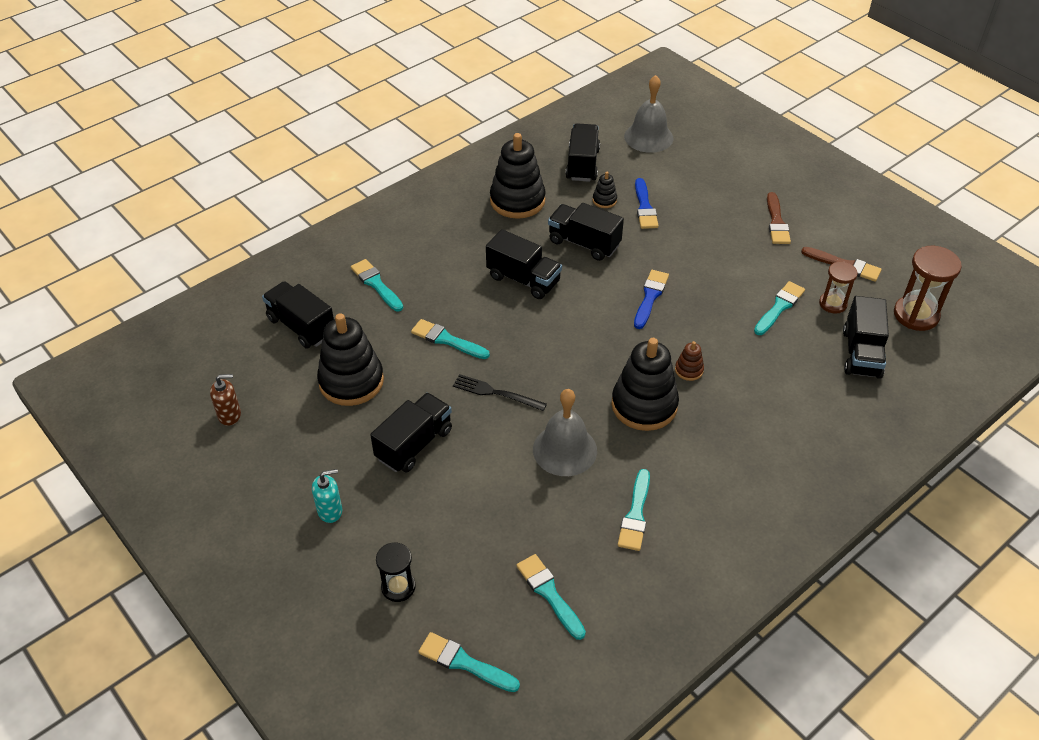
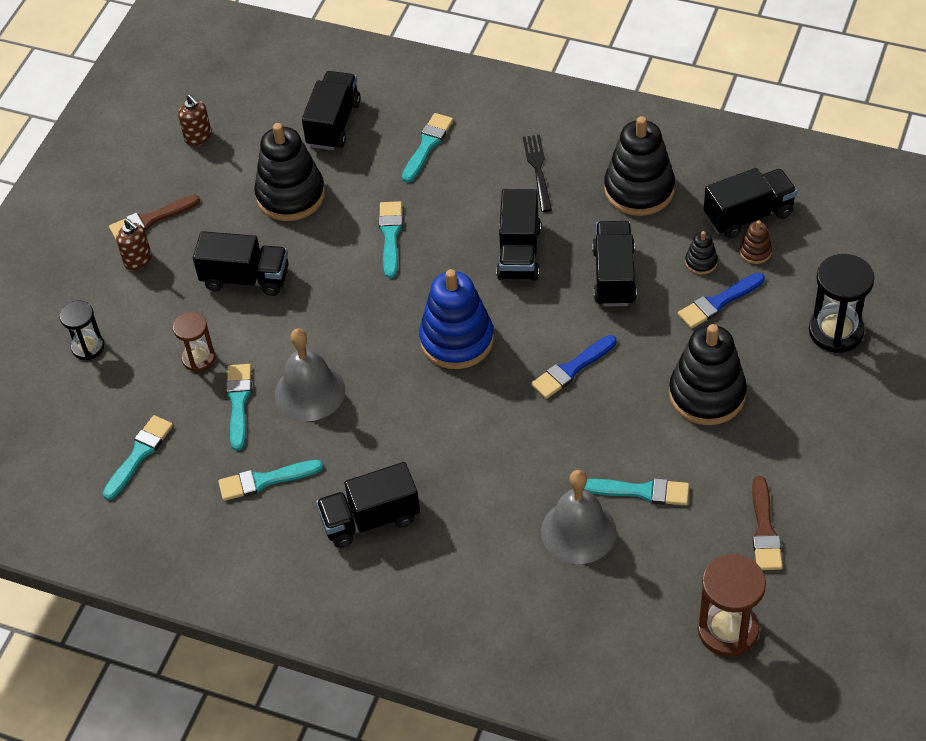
camera: 65 degrees right, 5 degrees up
turquoise soap dispenser [312,469,342,523] -> brown soap dispenser [116,219,152,271]
turquoise brush [418,632,520,692] -> turquoise brush moved to [226,364,252,450]
black fork [453,374,547,411] -> black fork moved to [523,134,552,212]
black stacking toy [611,338,679,431] -> black stacking toy moved to [669,324,747,425]
grey bell [624,75,673,153] -> grey bell moved to [541,470,617,564]
blue brush [634,270,669,329] -> blue brush turned 150 degrees clockwise [531,335,617,399]
brown stacking toy [675,341,704,381] -> brown stacking toy moved to [739,220,772,264]
brown brush [767,192,791,244] -> brown brush moved to [109,195,200,239]
brown hourglass [819,261,858,314] -> brown hourglass moved to [173,312,215,372]
black truck [843,296,889,379] -> black truck moved to [316,462,420,548]
none -> blue stacking toy [419,269,494,369]
none -> black hourglass [809,254,874,353]

